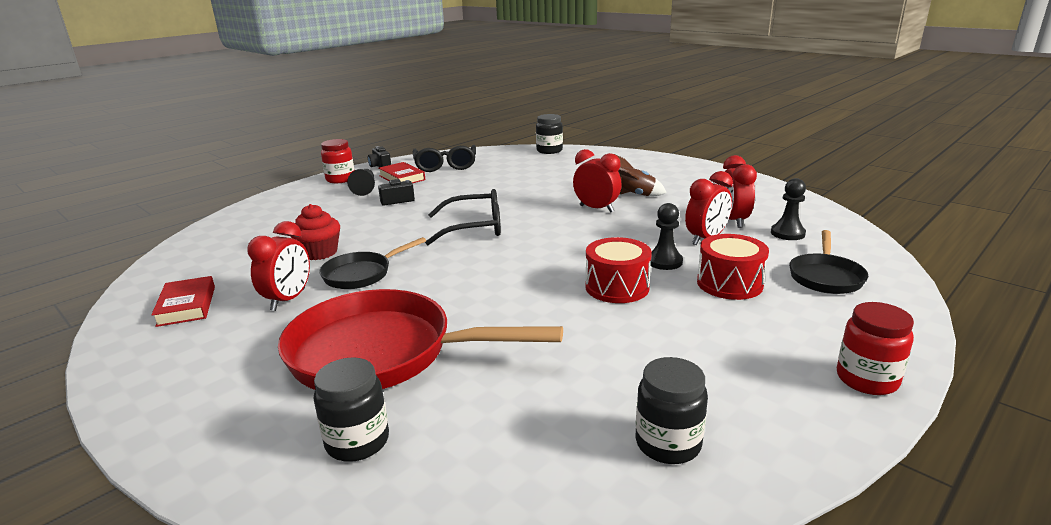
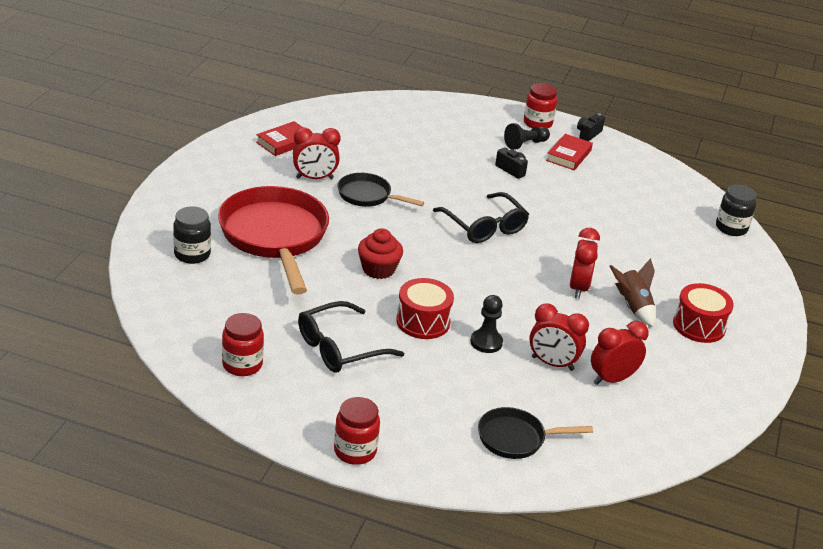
camera: 60 degrees right, 10 degrees up
red cupcake [291,204,340,260] -> red cupcake moved to [358,228,403,279]
black glasses [413,145,476,172] -> black glasses moved to [298,301,404,373]
black jar [635,357,708,464] -> red jar [222,313,264,376]
red drum [697,234,769,300] -> red drum moved to [673,283,734,343]
black pawn [771,178,806,240] -> none

